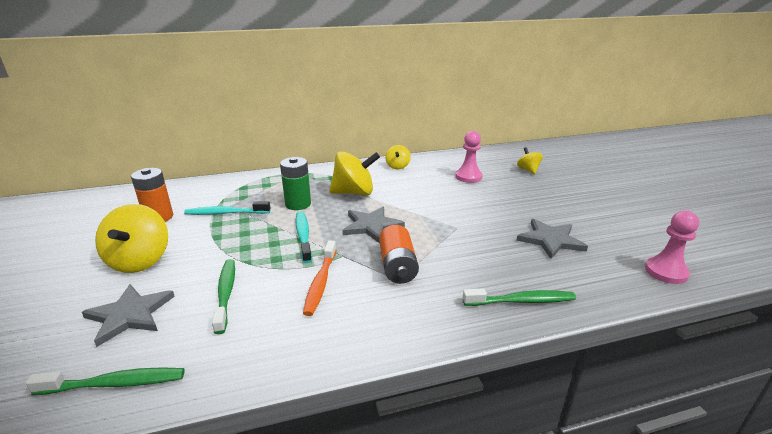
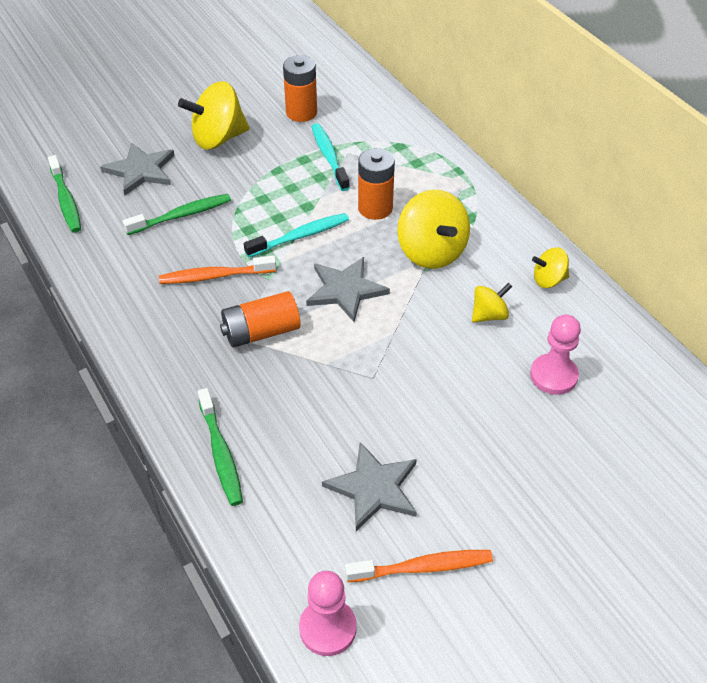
camera: 75 degrees right, 20 degrees up
green battery [280,157,311,210] -> orange battery [358,148,395,220]
yellow spinning top [517,147,543,174] -> yellow spinning top moved to [472,283,512,322]
none -> orange toothbrush [345,550,493,582]

